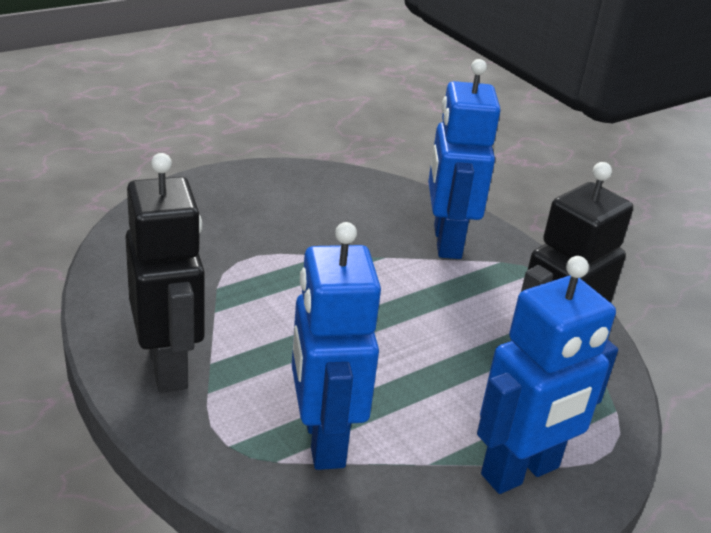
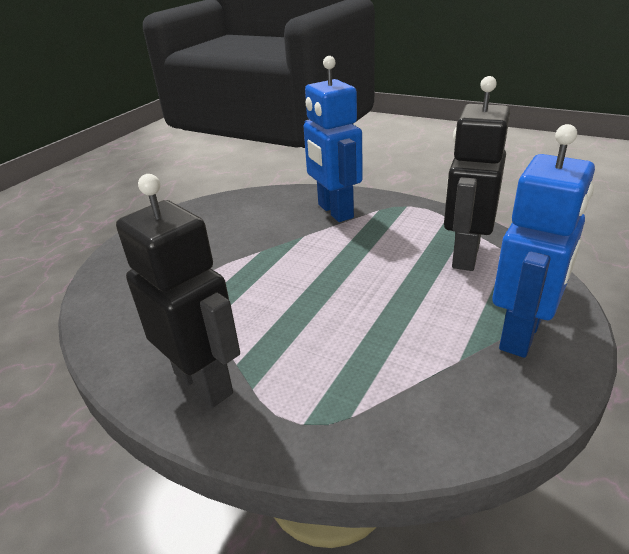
camera: 20 degrees left, 0 degrees up
blue robot [292,222,381,470] -> none

